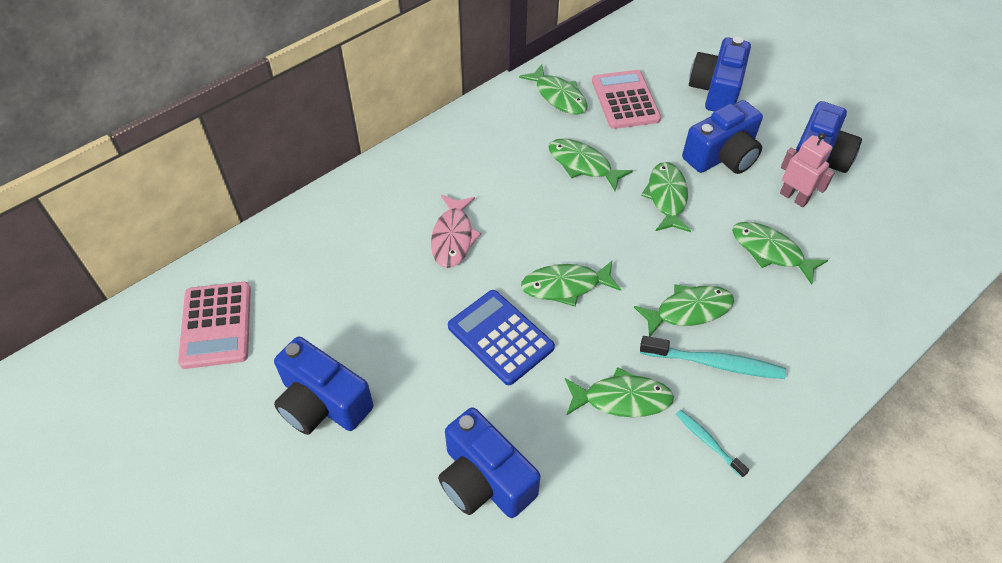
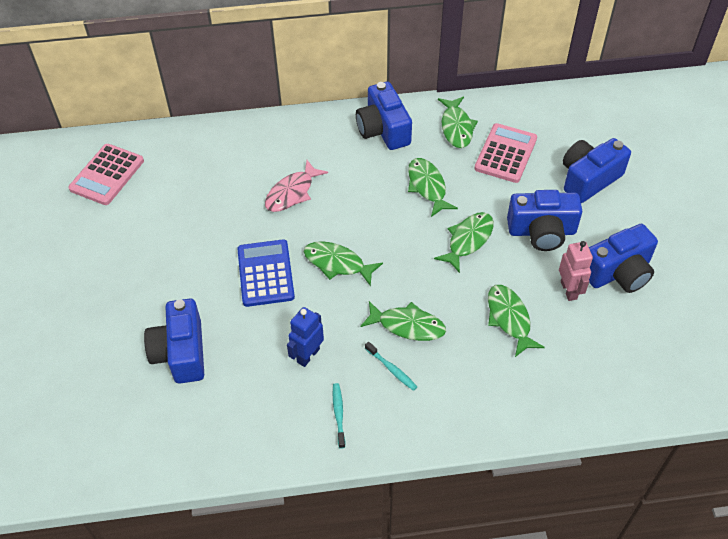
camera: 35 degrees right, 0 degrees up
blue camera [274,336,374,435] -> blue camera moved to [356,82,412,150]
green fish [565,367,674,417] -> blue robot [287,307,324,367]
turquoise toothbrush [640,336,786,379] -> turquoise toothbrush [365,342,417,391], size x0.58

